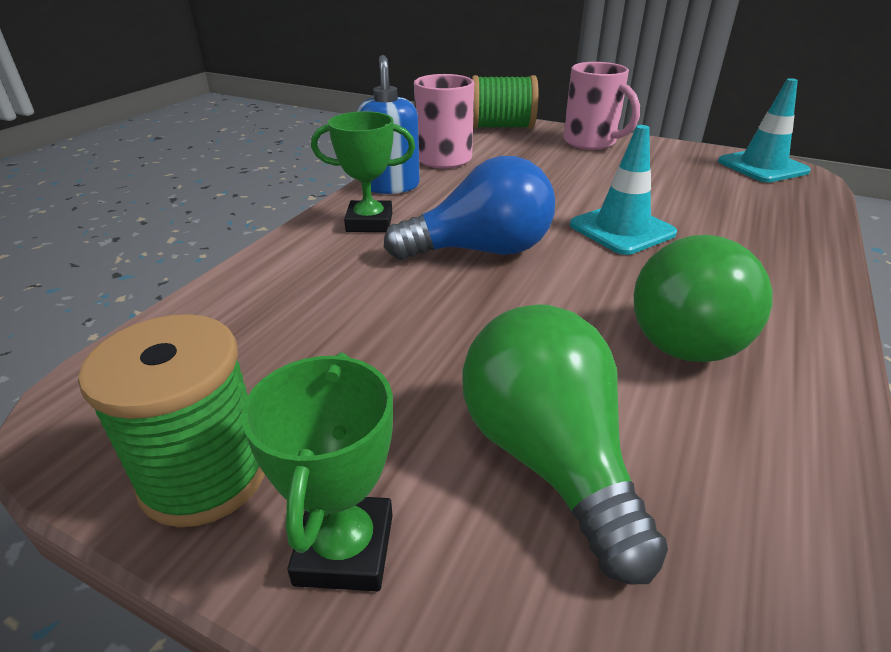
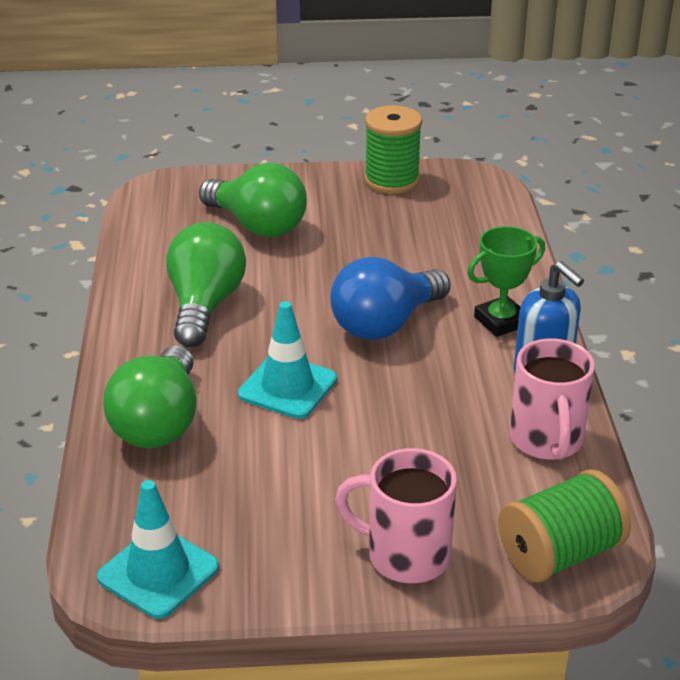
camera: 150 degrees right, 0 degrees up
green trophy [242,353,393,592] -> none
none -> green light bulb [103,345,196,448]

